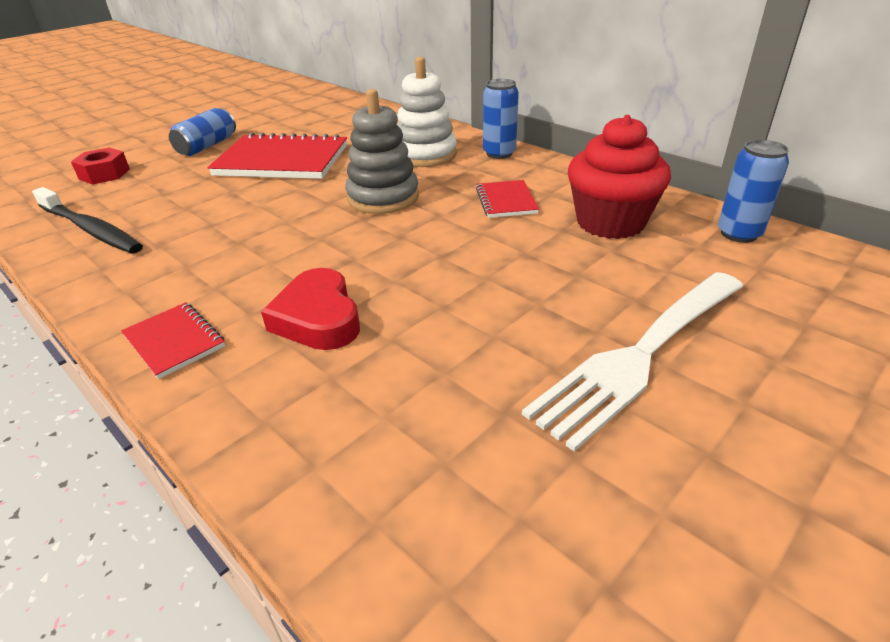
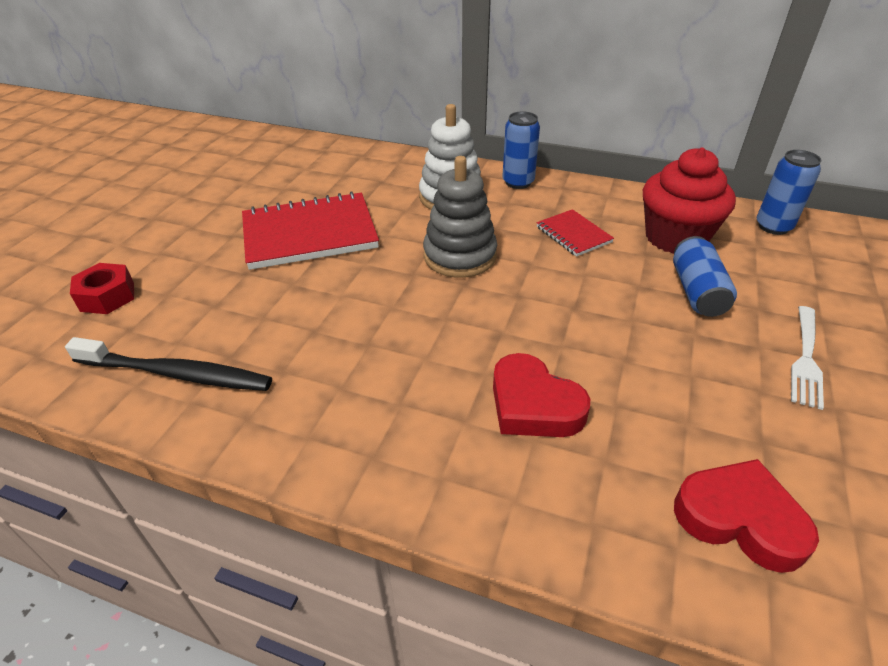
camera: 25 degrees left, 5 degrees up
red notebook [121,302,225,379] -> none
blue can [169,108,236,156] -> blue can moved to [673,236,737,317]
white fork [522,272,743,452] -> white fork [791,306,824,410], size x0.55
none -> red heart [674,459,819,573]

